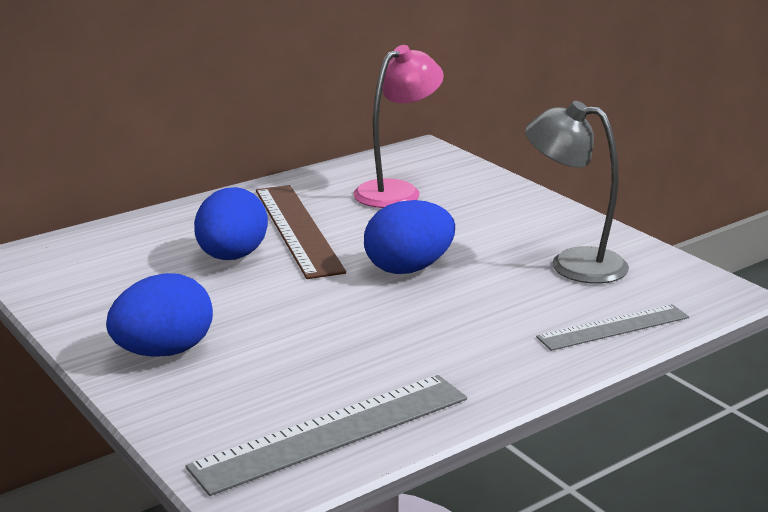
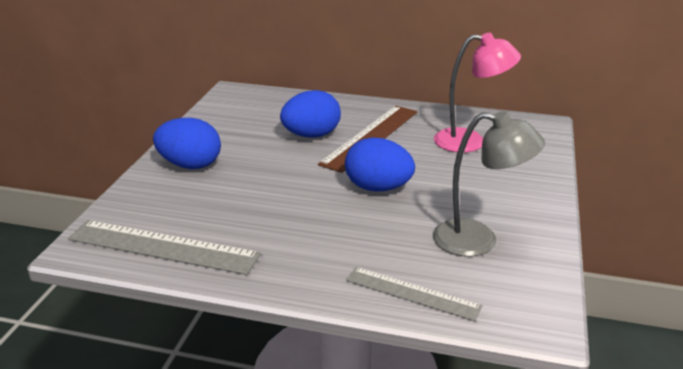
camera: 50 degrees right, 5 degrees up
grey lamp [525,101,629,284] -> grey lamp turned 120 degrees clockwise [433,111,545,257]

